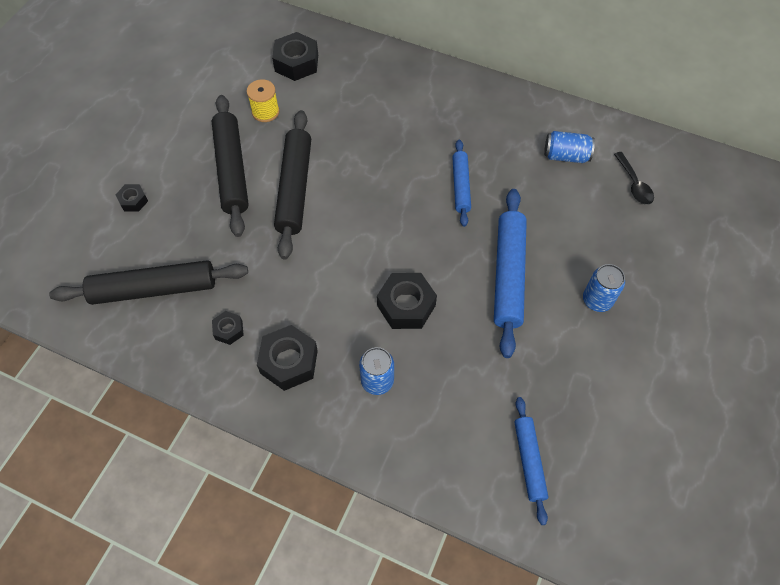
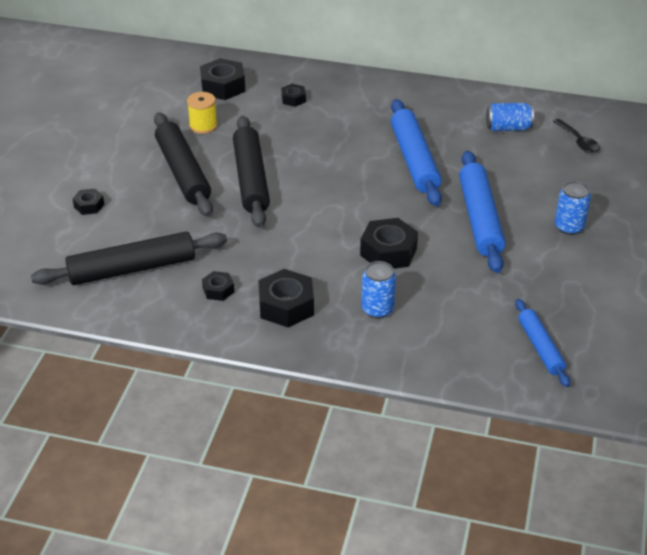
camera: 10 degrees left, 20 degrees down
blue rolling pin [452,140,471,227] -> blue rolling pin [391,99,442,206], size x1.70
none -> black nut [281,84,306,107]

